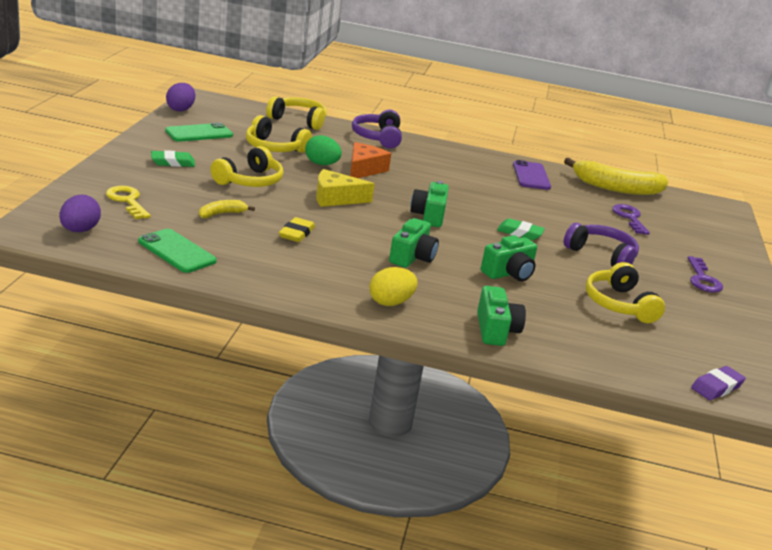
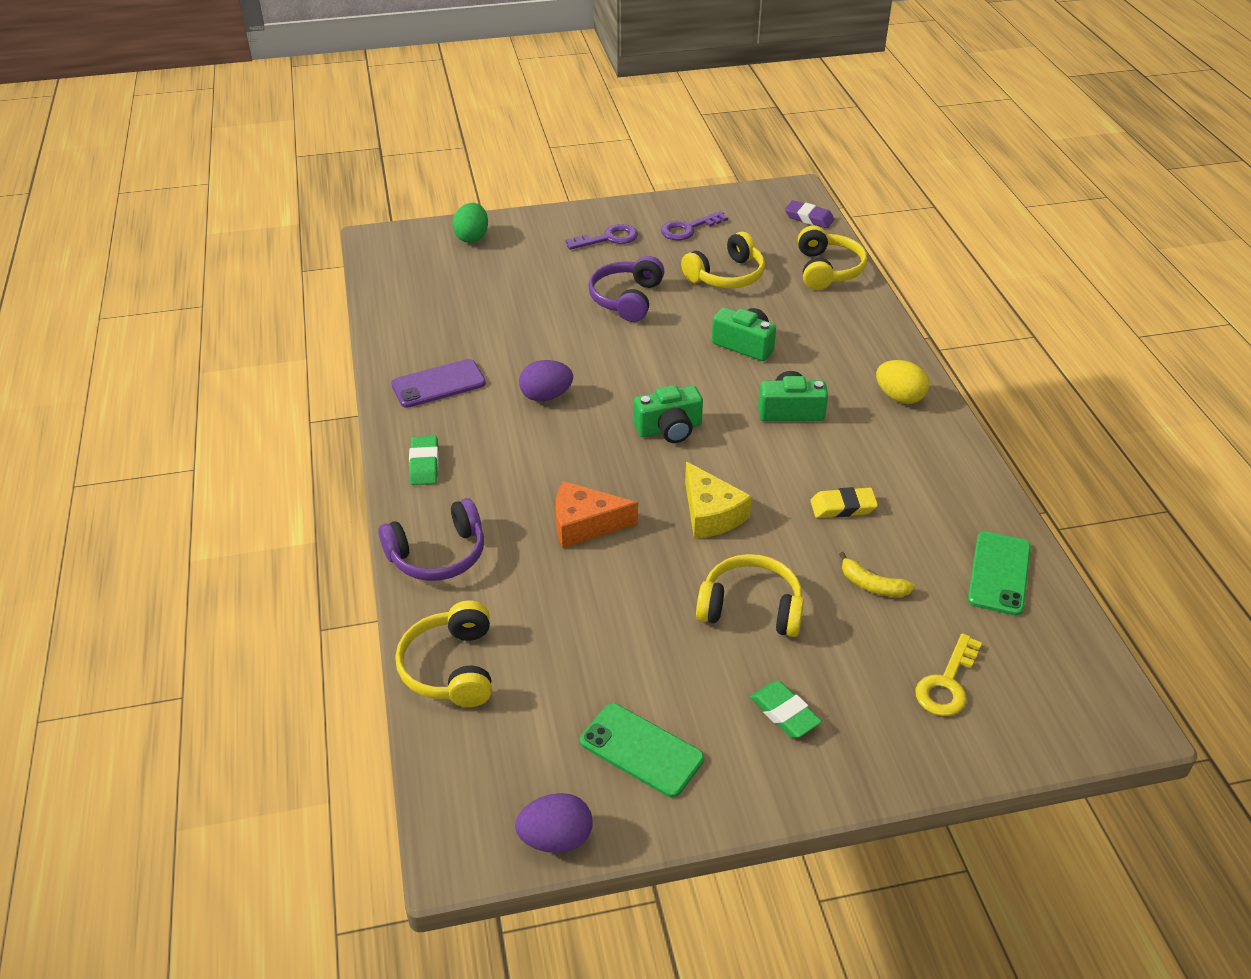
camera: 110 degrees left, 15 degrees up
purple egg [59,195,101,232] -> purple egg moved to [519,360,573,401]
yellow headphones [246,115,312,153] -> yellow headphones moved to [798,225,867,290]
green egg [305,135,342,165] -> green egg moved to [453,203,488,243]
green camera [477,286,526,346] -> none
green eraser [497,218,545,240] -> green eraser moved to [409,436,439,485]
yellow banana [564,158,669,195] -> none
purple key [612,204,650,235] -> purple key moved to [661,211,728,240]

